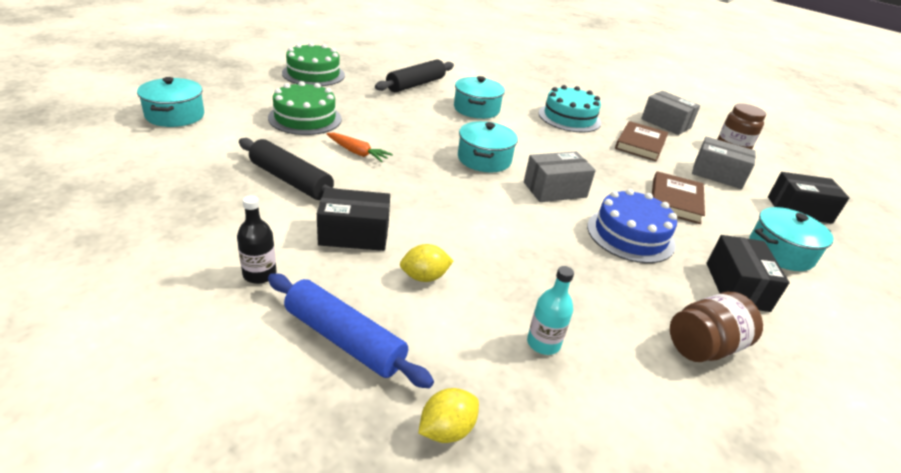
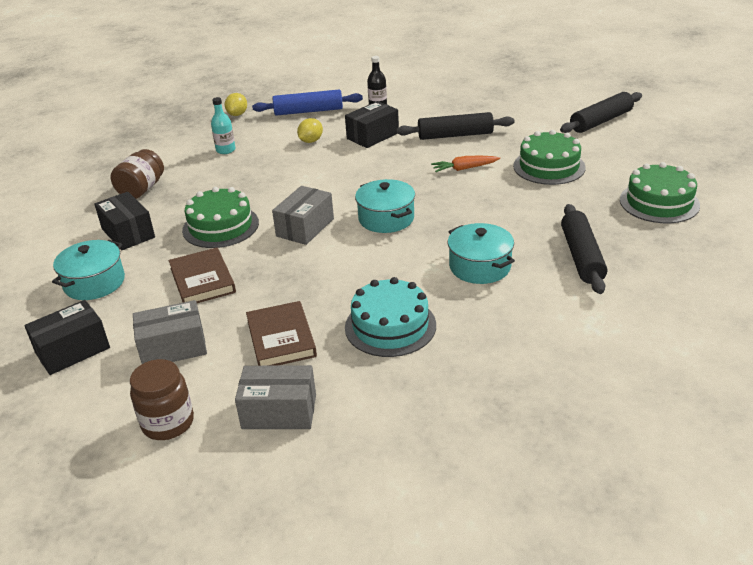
camera: 145 degrees right, 0 degrees up
turquoise pot [137,77,204,127] -> black rolling pin [560,92,642,133]
blue cake [587,189,677,263] -> green cake [182,187,259,248]

